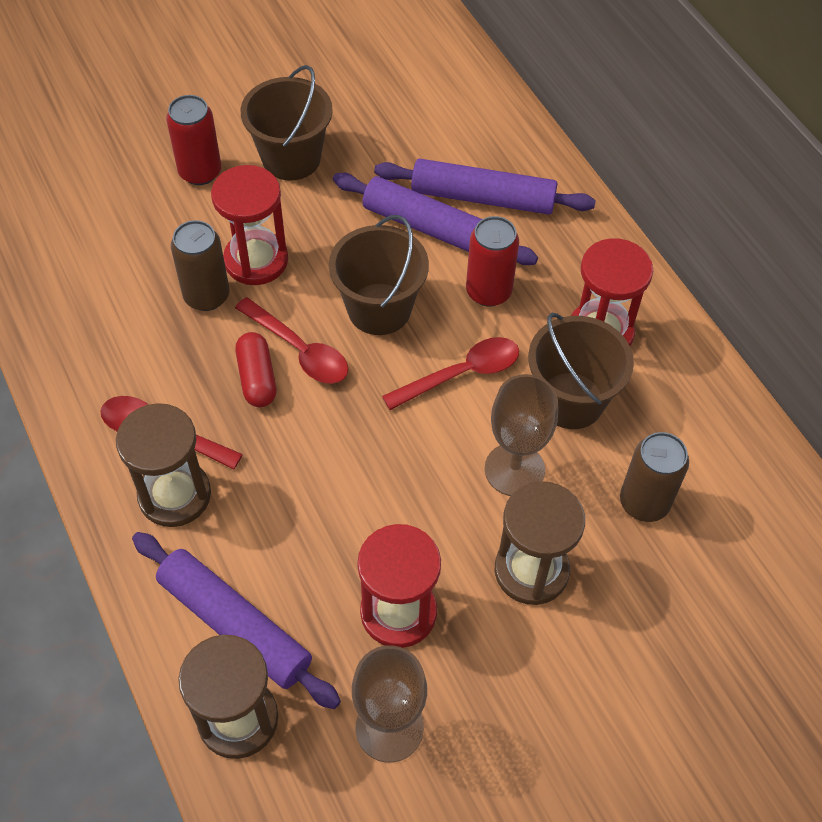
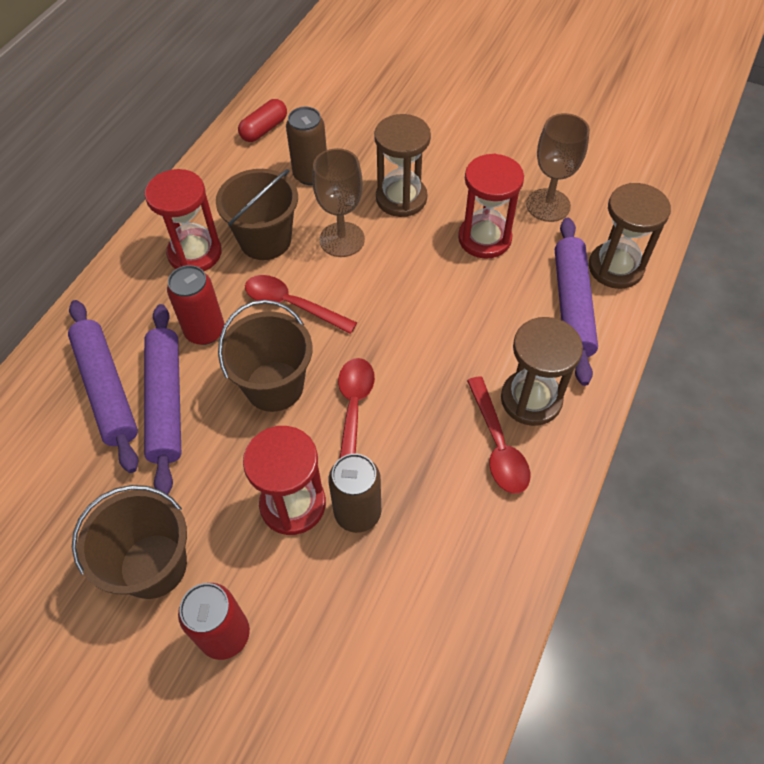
camera: 125 degrees left, 0 degrees up
red capsule [235,332,276,407] -> red capsule moved to [238,99,287,142]

